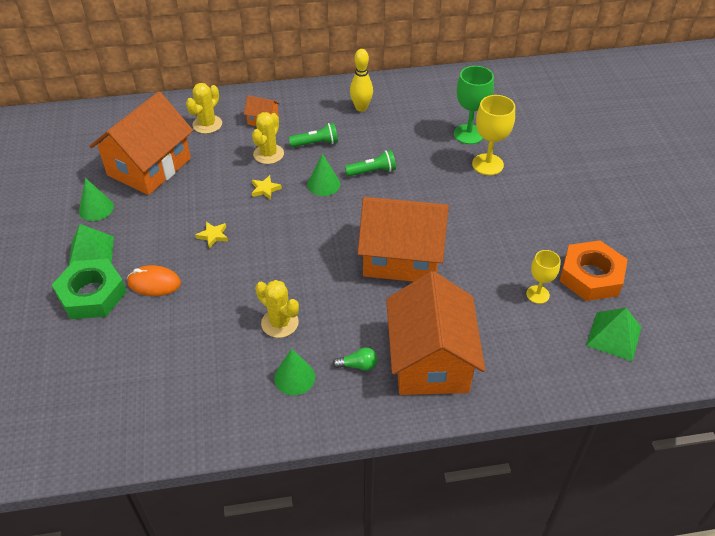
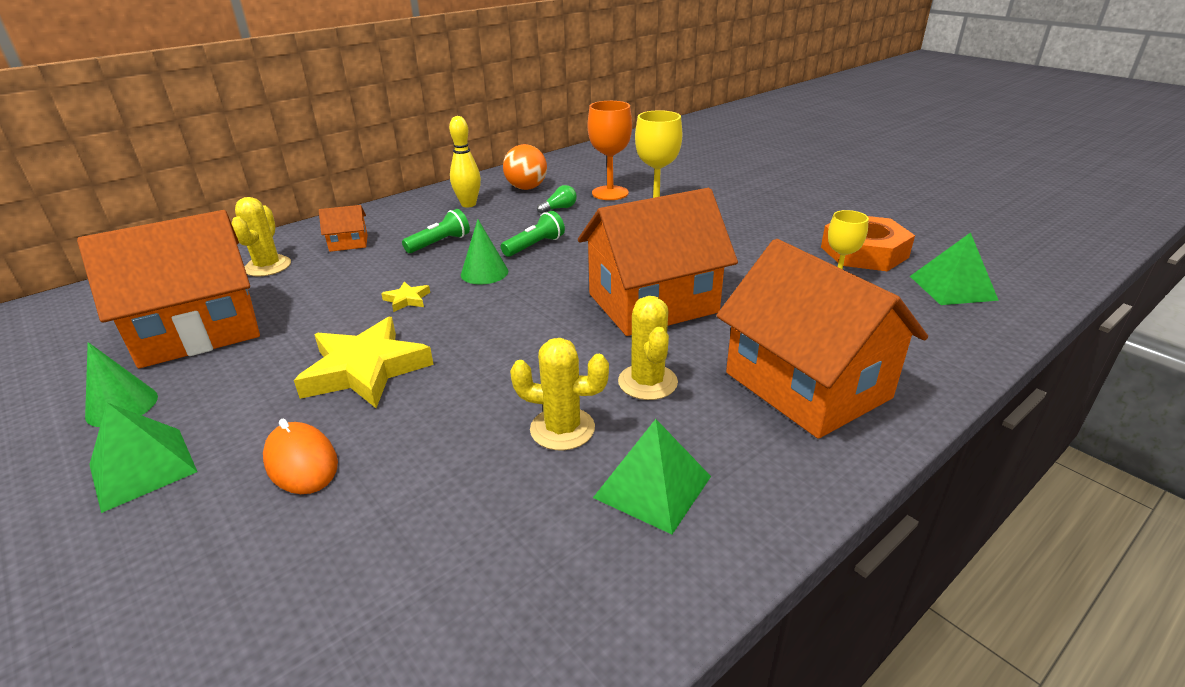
camera: 30 degrees left, 15 degrees down
green nut [52,258,127,319] -> none
orange house [89,92,193,195] -> orange house turned 60 degrees clockwise [77,210,260,368]
orange mouse [127,265,181,296] -> orange mouse turned 75 degrees clockwise [263,419,338,494]
yellow star [195,222,228,248] -> yellow star [294,317,434,408], size x2.31
yellow cactus [252,112,284,164] -> yellow cactus moved to [618,296,678,400]
green cone [274,349,315,395] -> green pyramid [593,419,711,534]
green light bulb [333,347,377,371] -> green light bulb moved to [537,185,577,214]
green goblet [454,66,494,144] -> orange goblet [588,101,632,200]
none -> orange ball [503,144,547,190]

